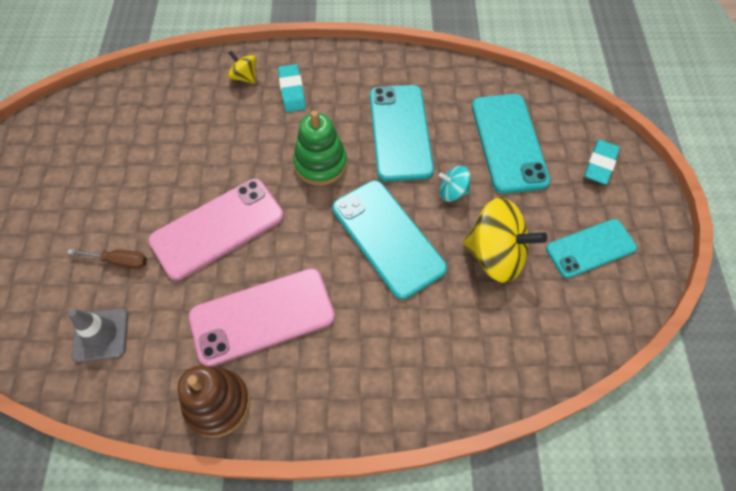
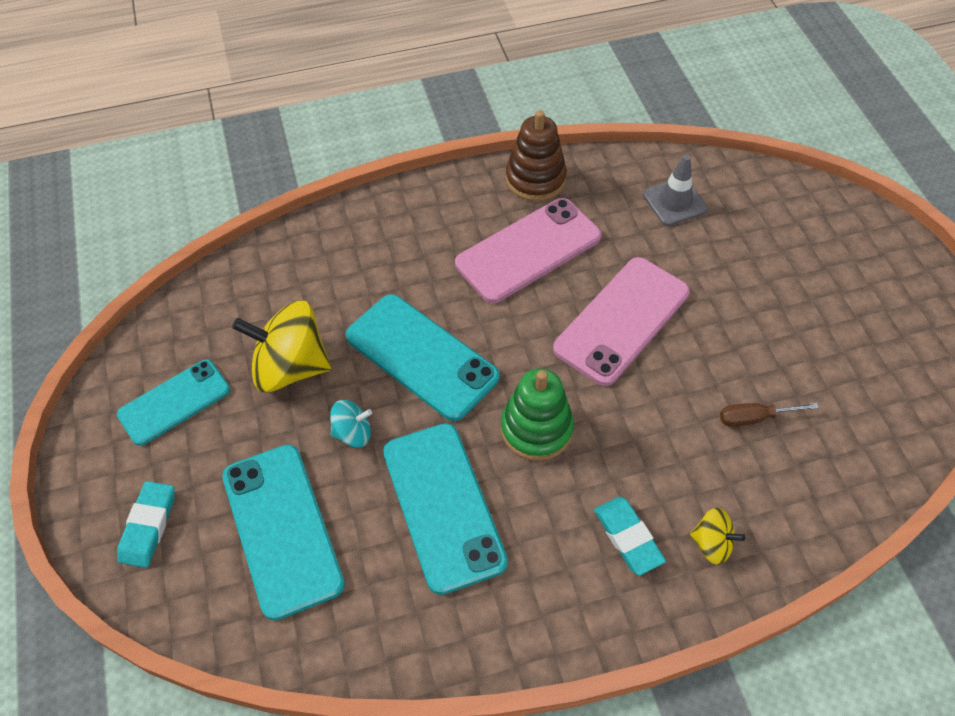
camera: 165 degrees right, 5 degrees down
brown screwdriver [67,249,147,269] -> brown screwdriver moved to [720,403,819,427]

